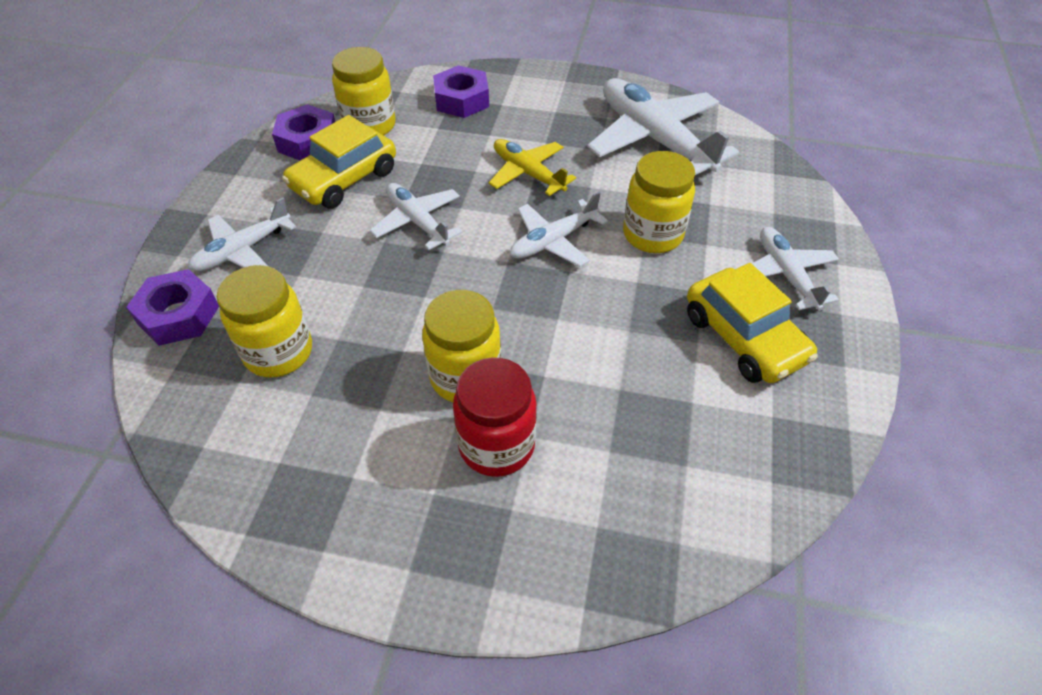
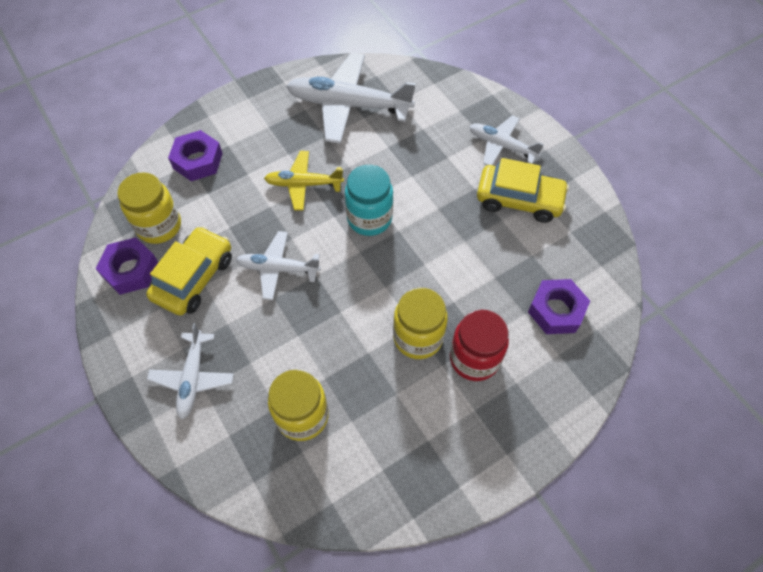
camera: 45 degrees left, 10 degrees up
purple nut [126,269,219,346] -> purple nut moved to [528,279,590,334]
yellow car [282,115,396,209] -> yellow car turned 150 degrees counterclockwise [146,226,232,316]
white plane [510,192,608,267] -> turquoise jar [345,165,393,236]
yellow jar [623,151,695,253] -> none

